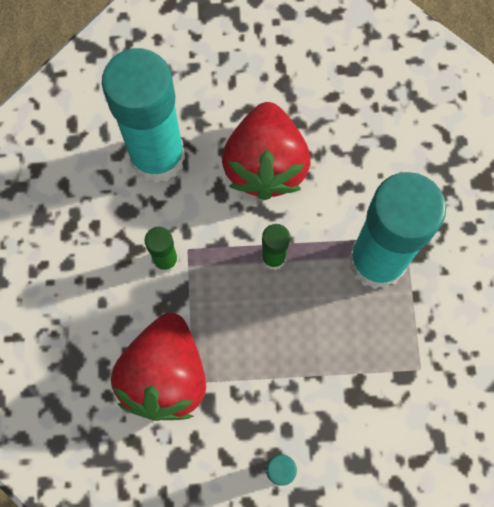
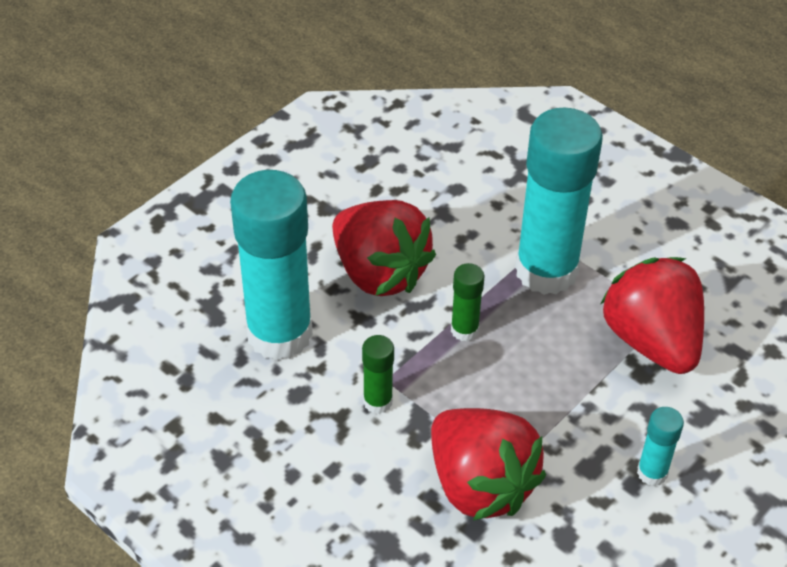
camera: 45 degrees left, 25 degrees down
none -> red strawberry [600,257,704,374]

